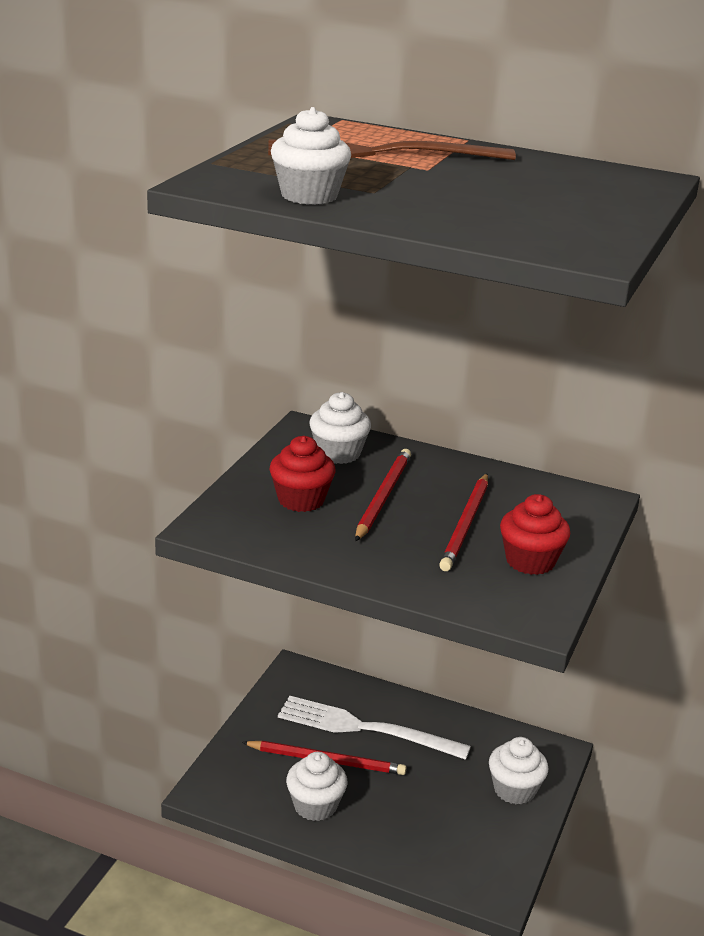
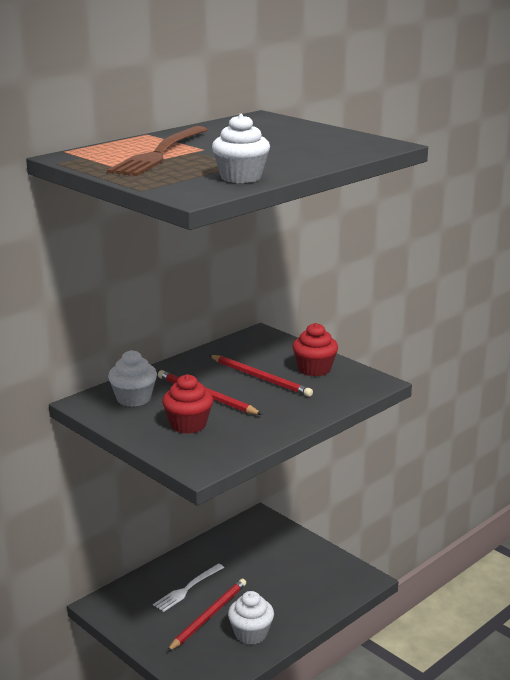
camera: 65 degrees left, 5 degrees down
white fork [278,695,471,760] -> white fork [153,564,224,612], size x0.60
white cupcake [489,737,548,805] -> none

